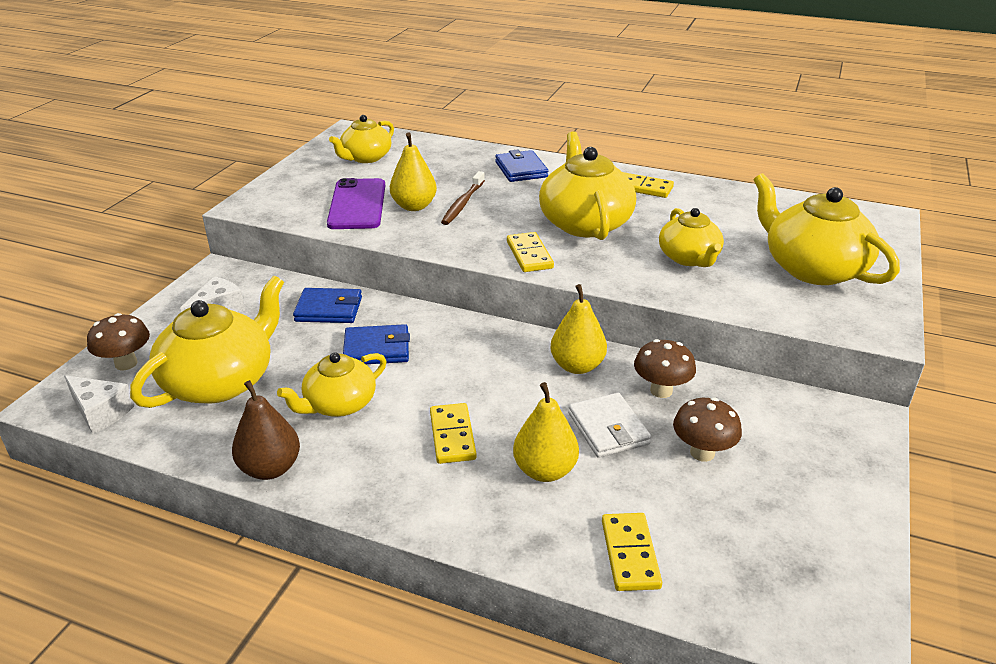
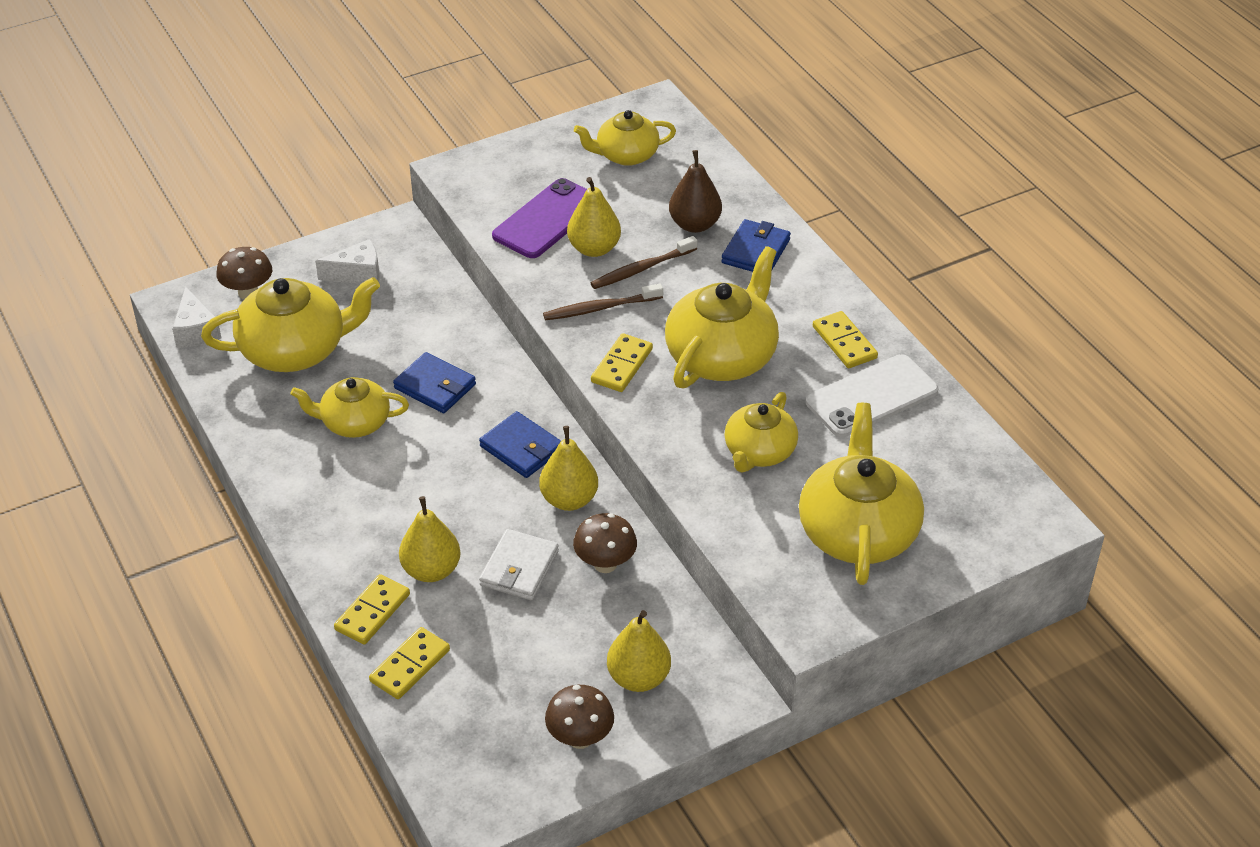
camera: 40 degrees right, 10 degrees up
brown pear [232,380,300,480] -> brown pear moved to [669,150,722,233]
blue wallet [293,288,362,323] -> blue wallet moved to [479,411,561,478]
yellow domino [430,403,477,464] -> yellow domino moved to [334,574,410,645]
brown mushroom [673,398,742,462] -> brown mushroom moved to [545,685,614,749]
none -> brown toothbrush [543,283,663,320]
none -> yellow pear [607,610,671,692]
none -> white phone [806,354,938,437]

